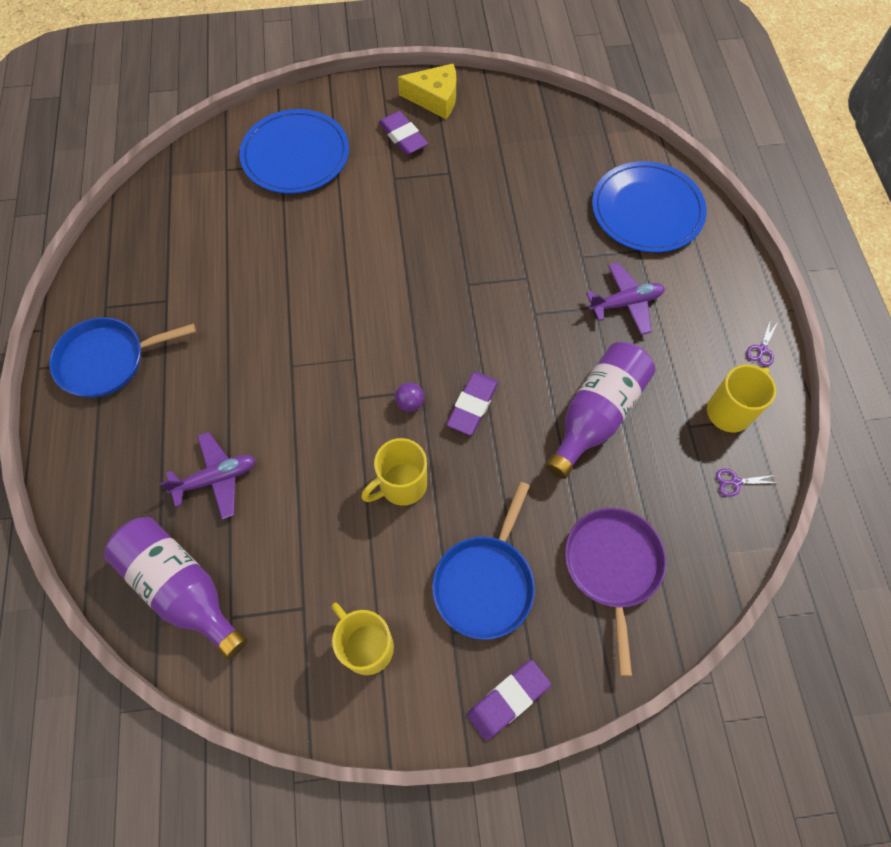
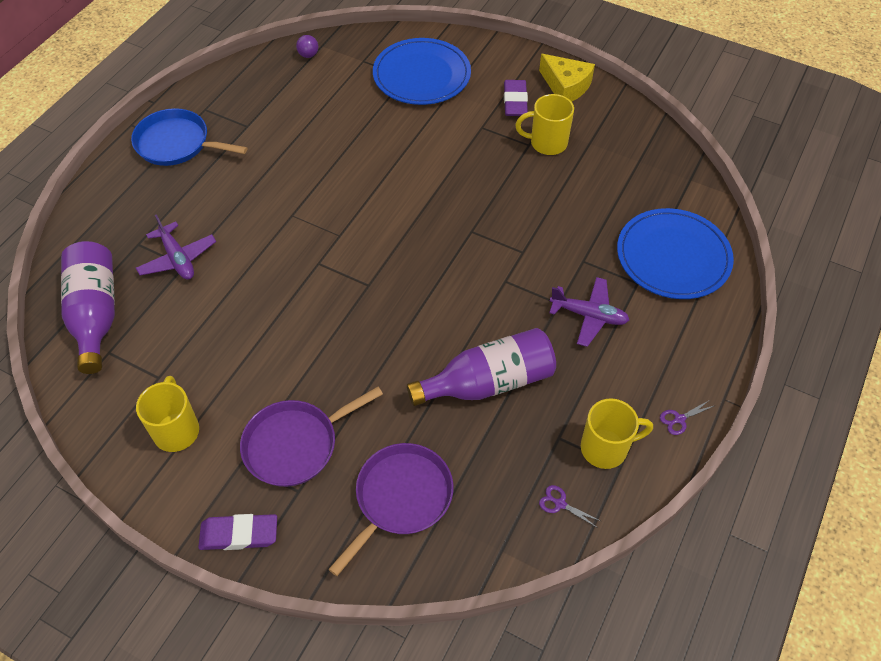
camera: 35 degrees right, 10 degrees down
purple plane [159,432,256,520] -> purple plane turned 45 degrees clockwise [136,214,216,280]
yellow mug [361,438,427,506] -> yellow mug moved to [515,94,574,155]
purple ball [395,382,424,412] -> purple ball moved to [296,35,318,58]
blue pan [432,482,535,640] -> purple pan [240,387,383,487]
purple eraser [447,372,499,435] -> none

